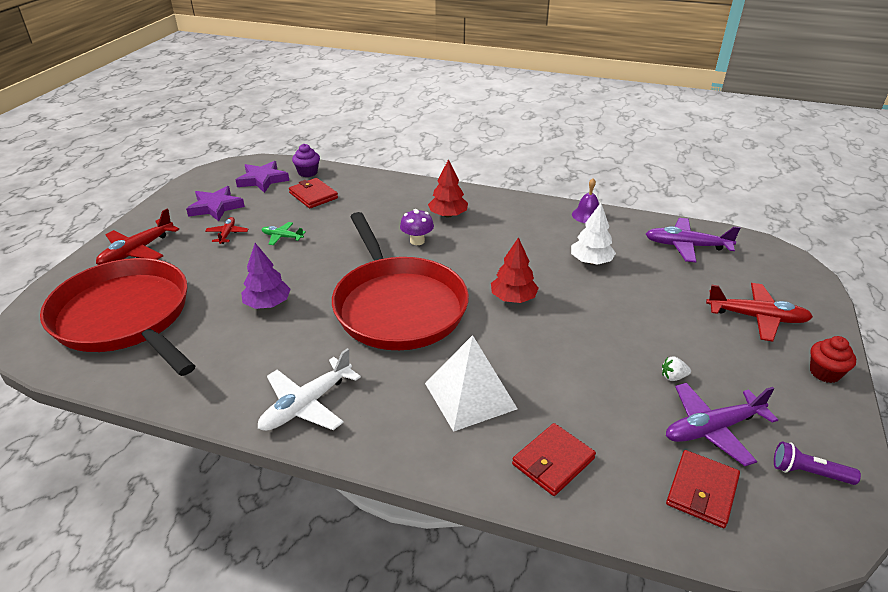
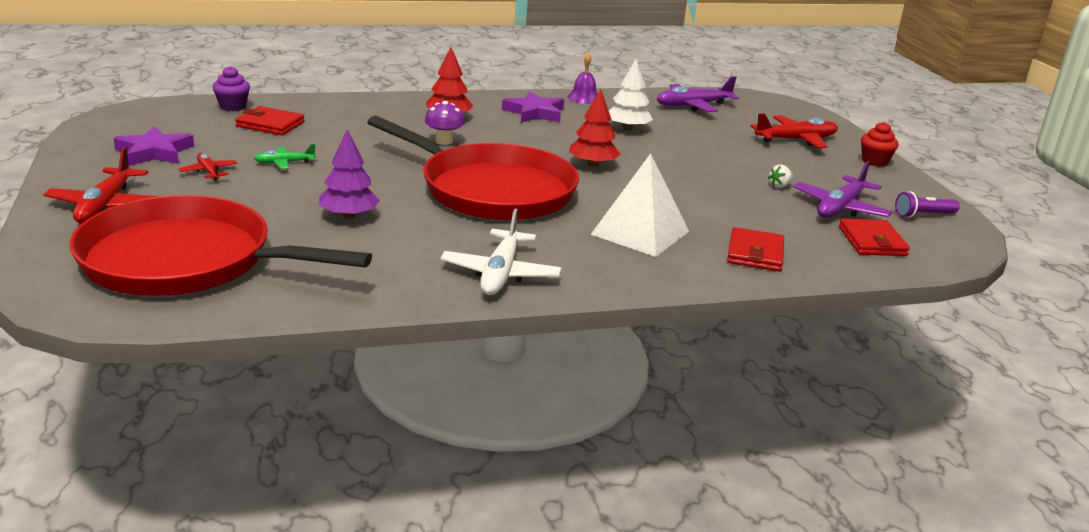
camera: 35 degrees left, 10 degrees down
purple star [236,161,289,193] -> purple star moved to [502,91,564,123]

